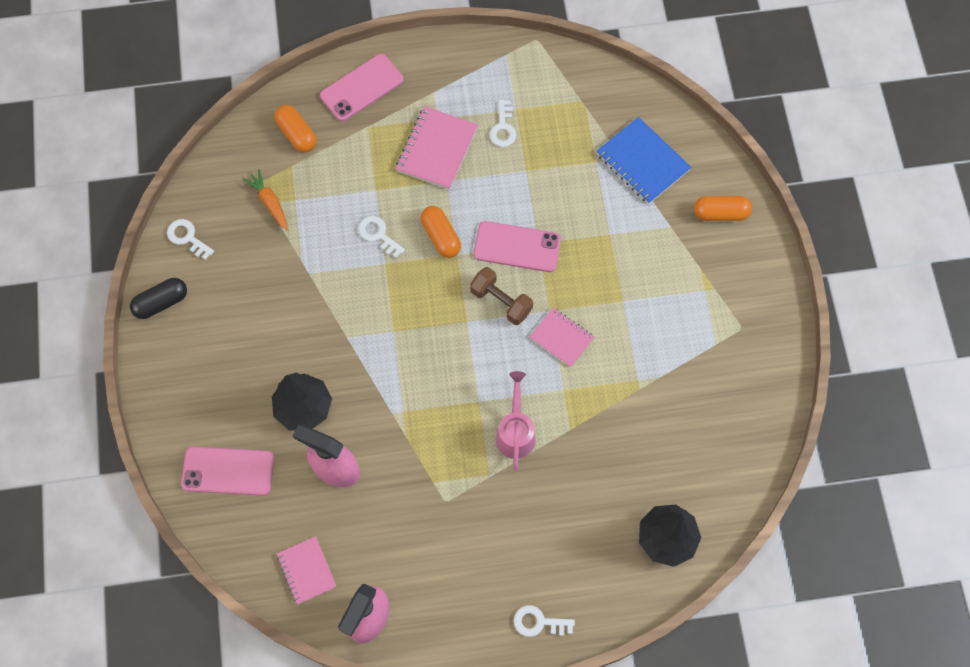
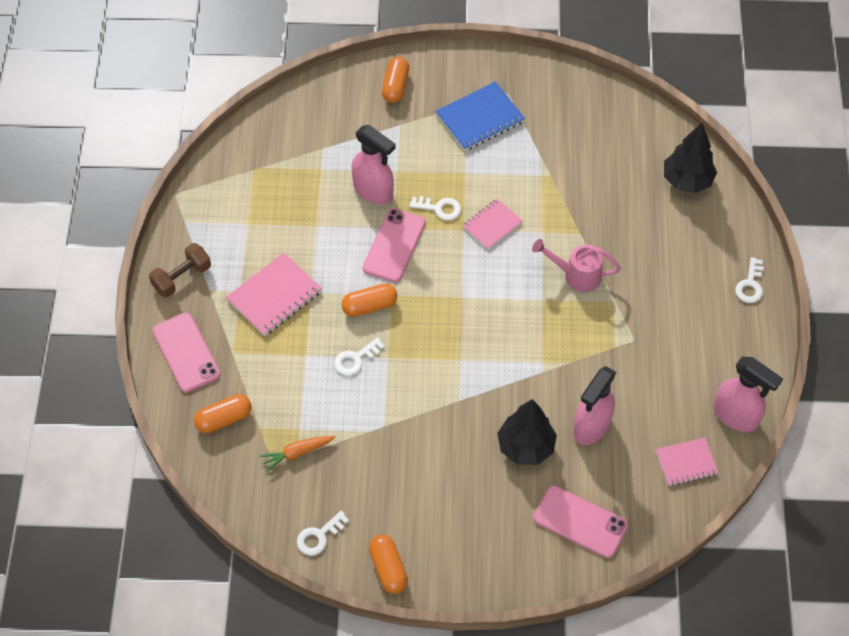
camera: 80 degrees left, 10 degrees down
black capsule [130,278,187,319] -> orange capsule [369,535,408,594]
pink phone [181,447,274,496] -> pink phone turned 75 degrees counterclockwise [533,485,628,558]
pink notebook [396,106,478,190] -> pink notebook turned 75 degrees counterclockwise [226,253,322,336]
brown dumbbell [470,267,533,325] -> brown dumbbell moved to [149,243,211,298]
white key [489,100,516,147] -> white key moved to [409,196,461,221]
blue notebook [597,117,692,204] -> blue notebook moved to [436,81,525,151]
none -> pink spray bottle [351,125,396,205]

